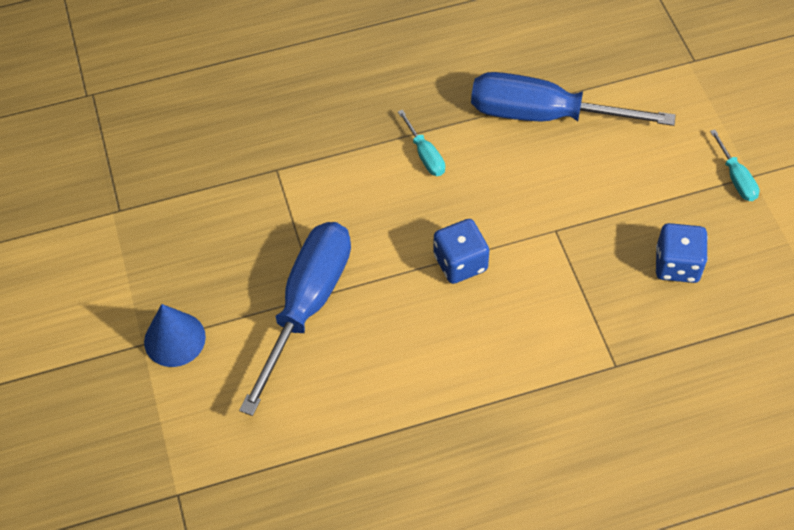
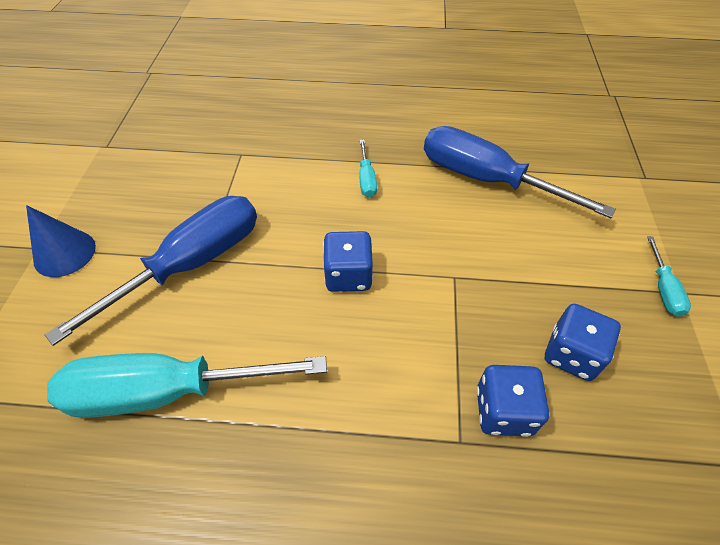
camera: 20 degrees right, 5 degrees down
none -> turquoise screwdriver [47,353,327,418]
none -> blue dice [477,365,549,437]

